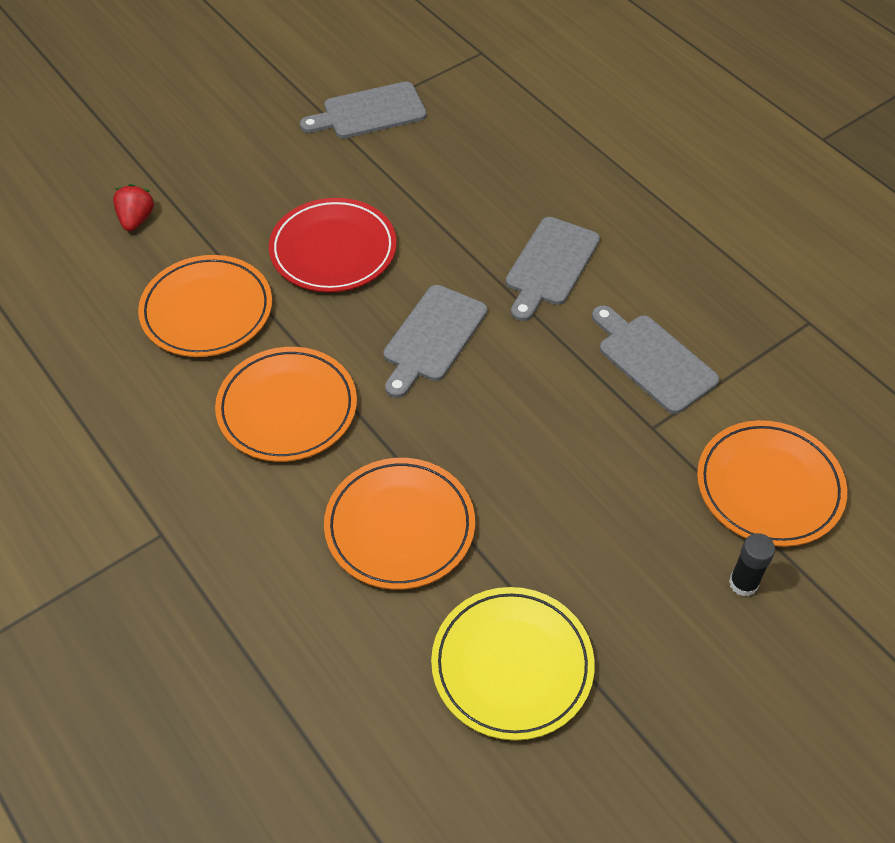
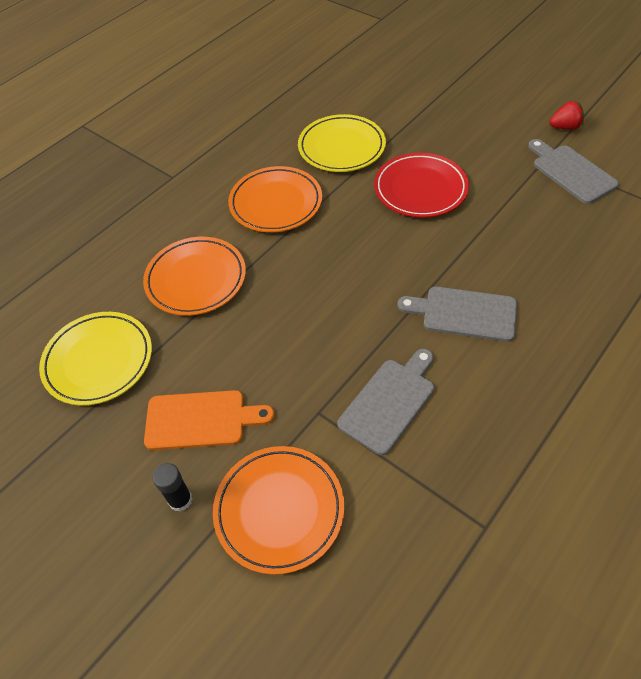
camera: 80 degrees right, 0 degrees up
red strawberry [113,184,154,231] -> red strawberry moved to [549,100,584,130]
orange plate [138,255,272,357] -> yellow plate [298,114,386,172]
grey cutting board [383,285,487,398] -> none
none -> orange cutting board [144,390,275,450]

